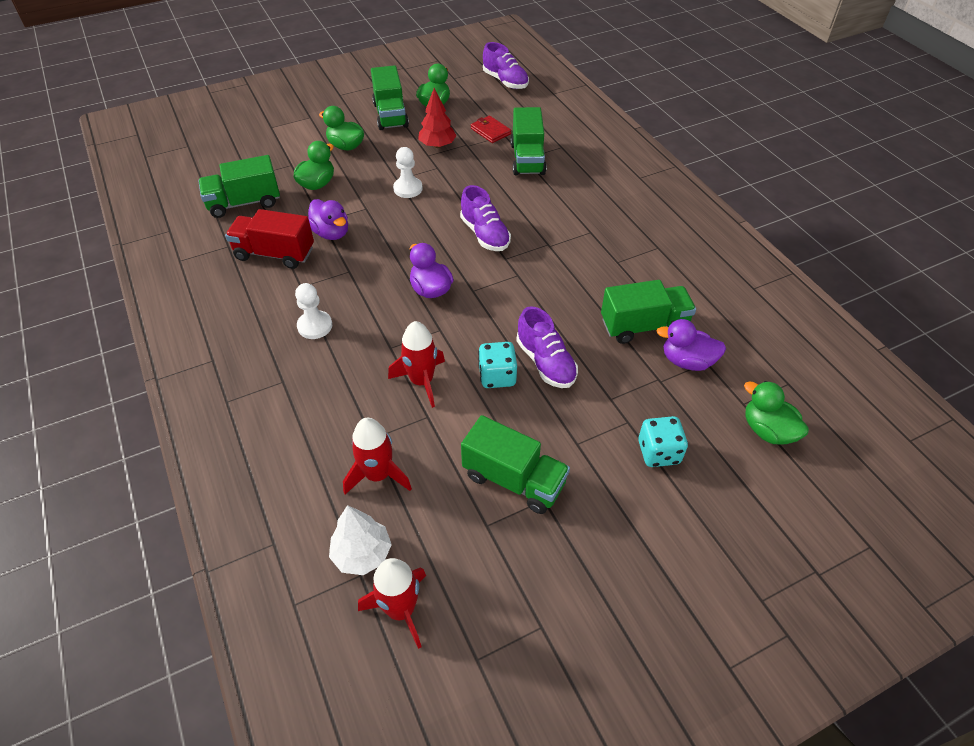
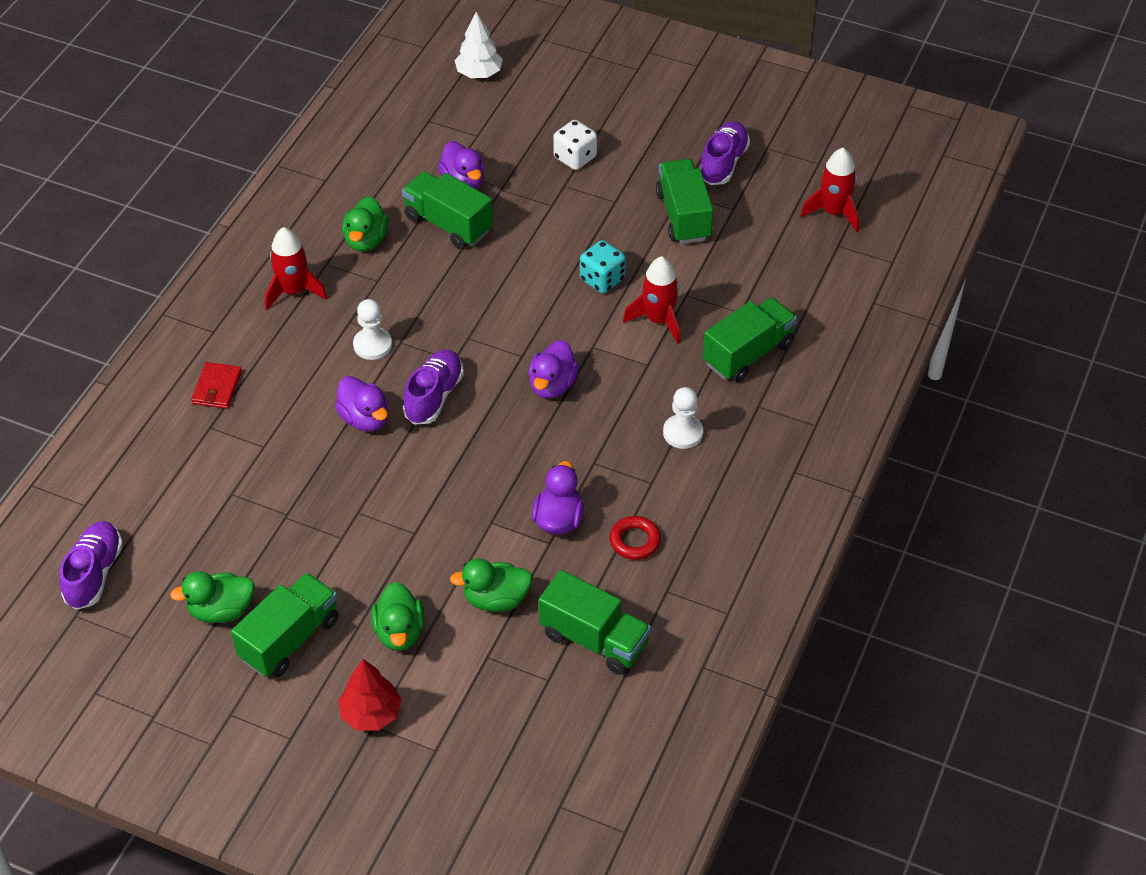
camera: 130 degrees left, 0 degrees up
red truck [225,209,314,269] -> red ring [610,516,661,560]
white tree [329,505,392,575] -> white tree moved to [455,12,503,78]
red rocket [343,418,412,494] -> red rocket moved to [265,227,327,310]
white pawn [393,147,423,198] -> white pawn moved to [353,299,392,360]
red tree [418,88,457,148] -> red tree moved to [339,659,402,731]
red wallet [471,115,511,143] -> red wallet moved to [191,362,242,409]
green truck [511,107,546,175] -> green truck moved to [703,297,797,382]
purple shoe [516,306,578,388] -> purple shoe moved to [700,121,750,185]
turquoise dice [638,416,688,467] -> white dice [553,120,597,170]
green duck [744,381,809,445] -> green duck moved to [342,196,389,251]
none -> purple duck [335,376,388,431]

